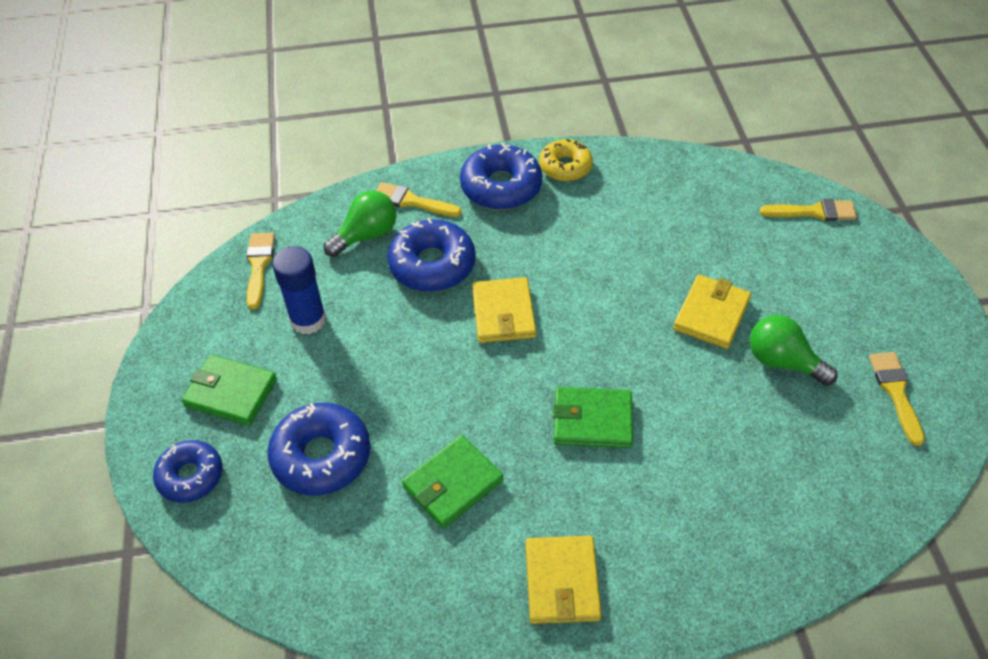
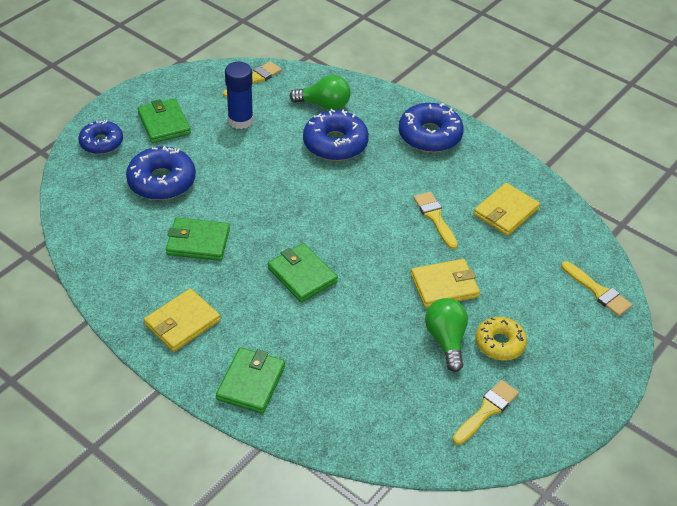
camera: 45 degrees right, 5 degrees down
yellow brush [376,182,462,217] -> yellow brush moved to [414,192,458,249]
yellow wallet [472,277,536,343] -> yellow wallet moved to [474,183,540,236]
yellow donut [539,139,593,181] -> yellow donut moved to [475,317,527,360]
none -> green wallet [216,347,285,414]

